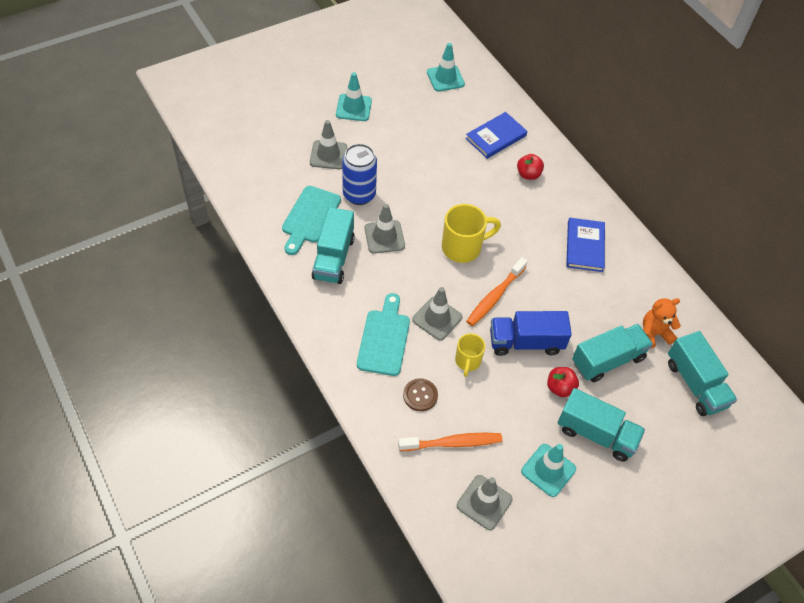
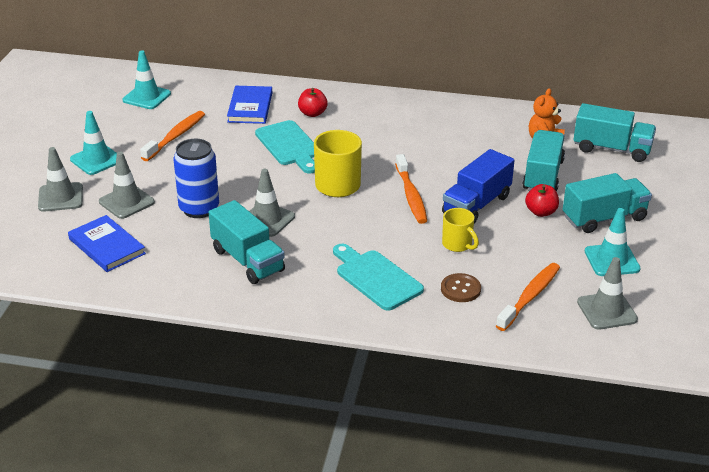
camera: 45 degrees left, 20 degrees down
turquoise cutting board [282,186,341,255] -> turquoise cutting board moved to [255,120,315,173]
grey traffic cone [412,287,462,340] -> grey traffic cone moved to [38,147,83,212]
blue book [566,218,605,272] -> blue book moved to [68,215,146,272]
none -> orange toothbrush [140,111,205,161]

